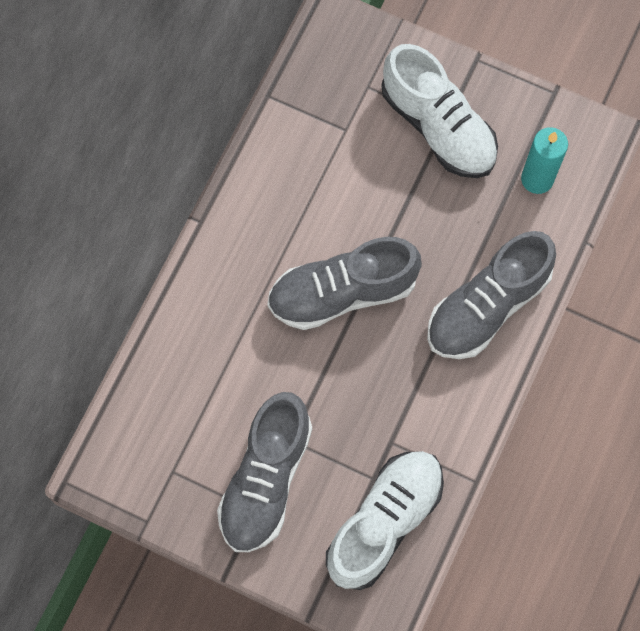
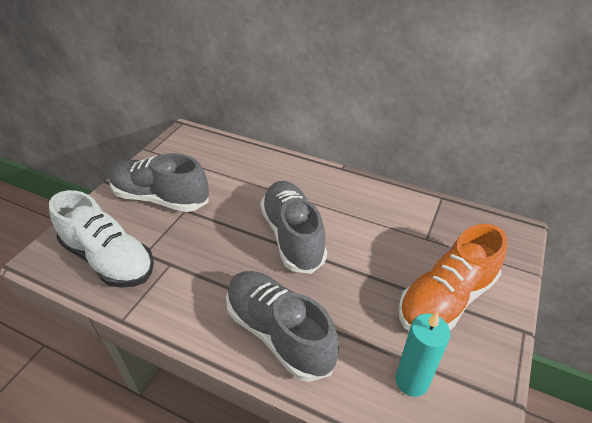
camera: 90 degrees right, 30 degrees down
white shoe [381,44,498,178] -> orange shoe [399,224,507,330]

